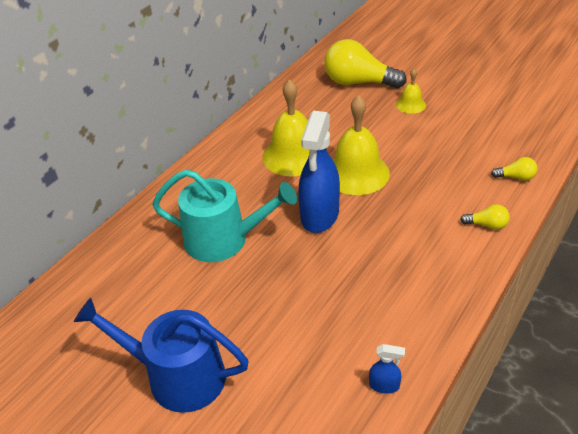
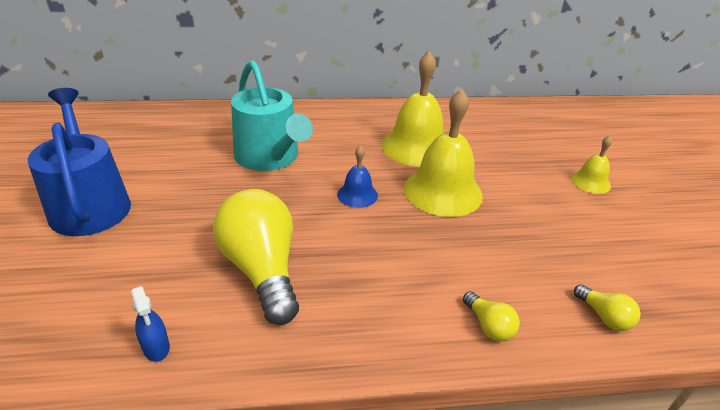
camera: 45 degrees right, 5 degrees down
blue spray bottle [298,111,340,233] -> blue bell [337,146,378,208]
yellow light bulb [324,39,407,88] -> yellow light bulb moved to [213,189,299,325]

